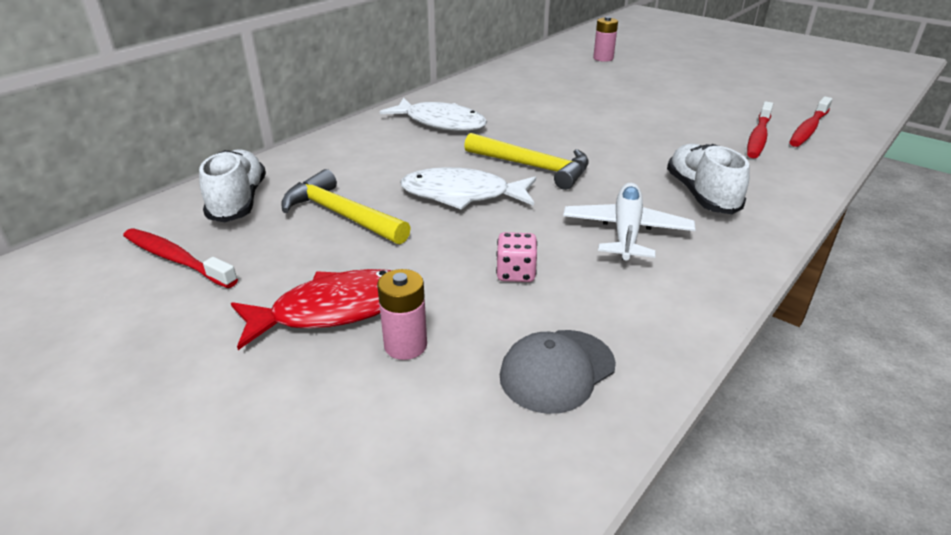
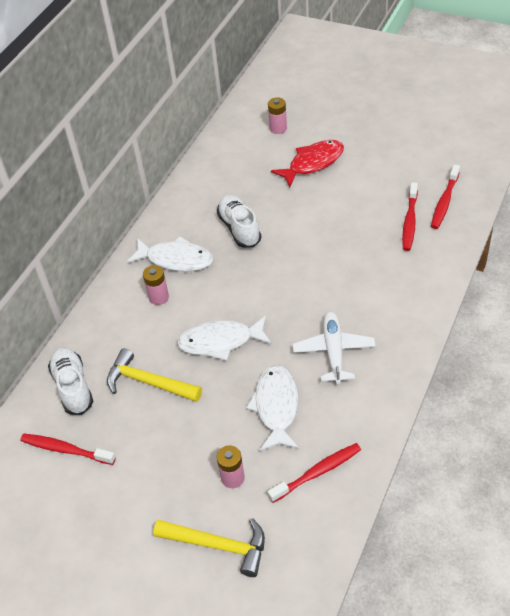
camera: 10 degrees left, 15 degrees up
red fish [231,269,392,350] -> red fish moved to [271,140,344,187]
yellow hammer [464,133,589,190] -> yellow hammer moved to [153,518,265,577]
pink dice [496,232,537,282] -> white fish [246,365,299,451]
grey cap [500,330,616,414] -> red toothbrush [268,443,361,503]
white shoe [667,144,750,214] -> white shoe moved to [217,195,261,248]
none -> pink battery [143,265,169,305]

